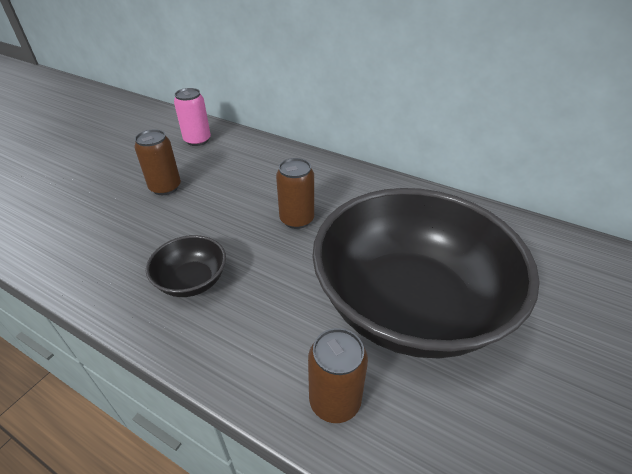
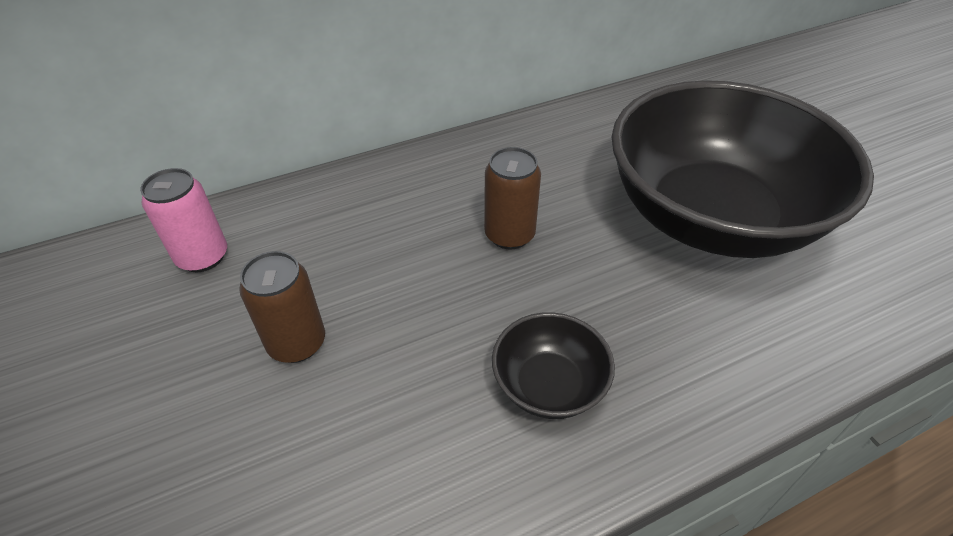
camera: 55 degrees left, 5 degrees up
brown can [308,328,368,423] -> none

